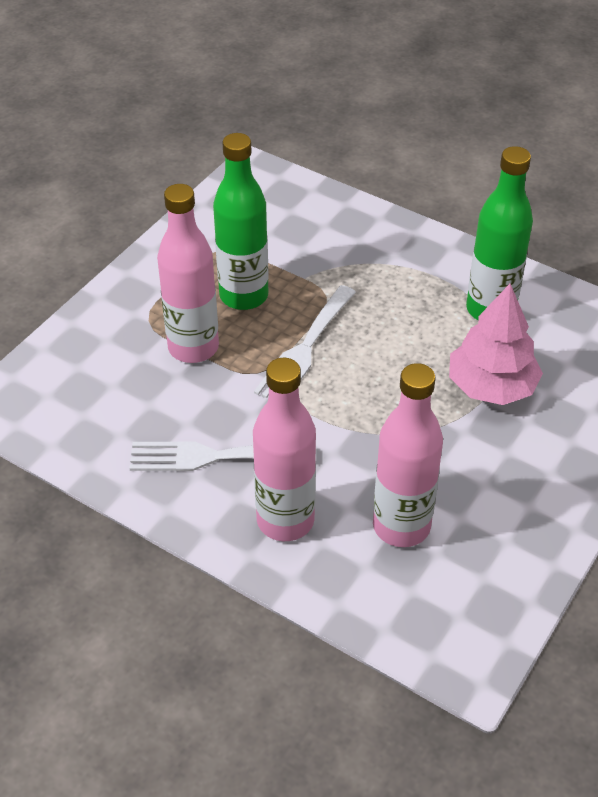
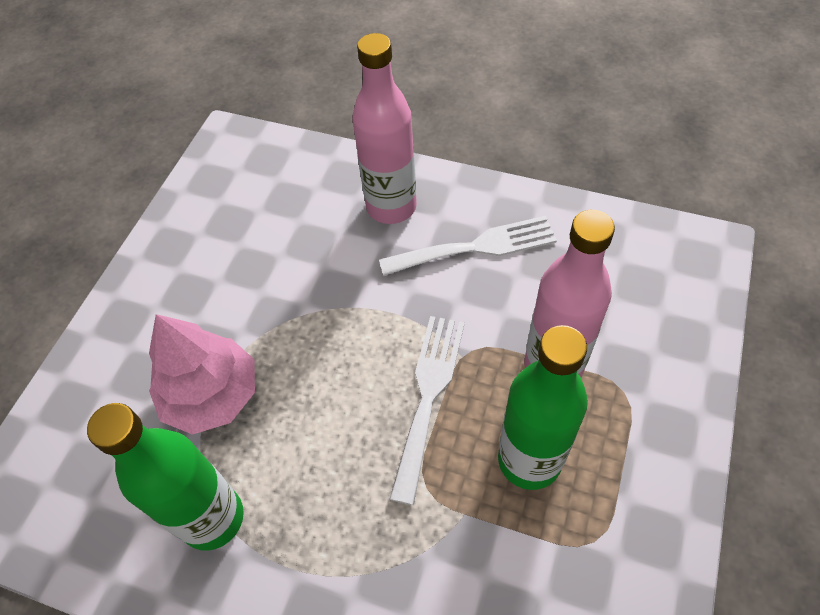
camera: 170 degrees right, 10 degrees up
pink bottle [373,363,443,547] -> none

